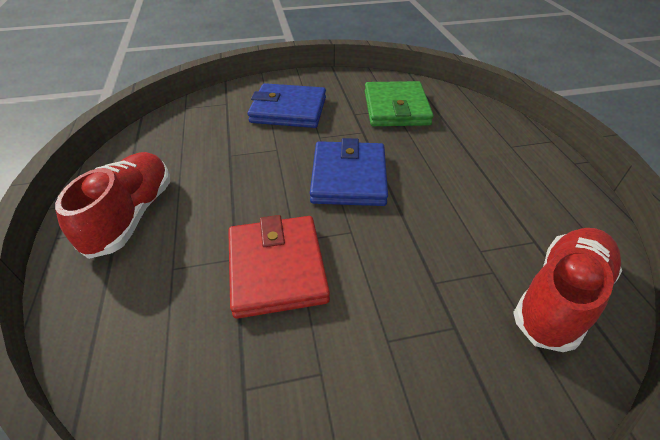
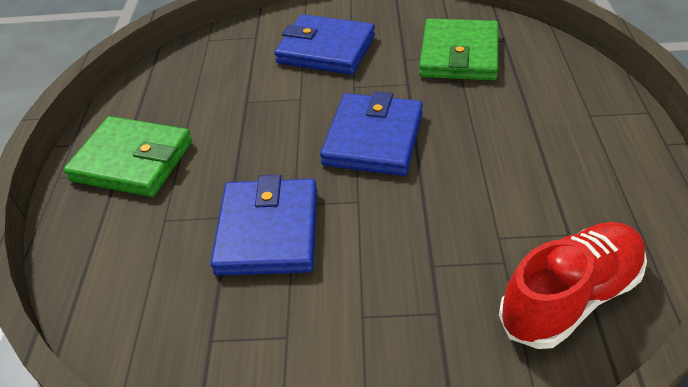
camera: 15 degrees right, 0 degrees up
red shoe [55,152,170,259] -> green wallet [64,116,192,197]
red wallet [228,215,330,319] -> blue wallet [210,175,317,276]

